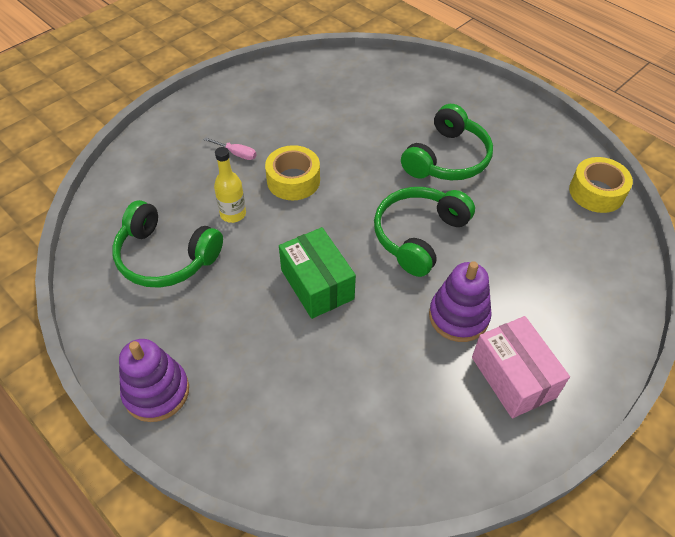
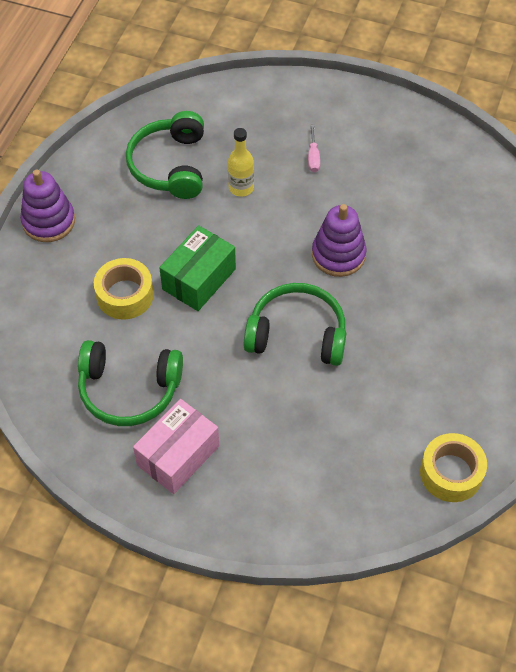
camera: 65 degrees right, 5 degrees up
yellow tape [265,145,320,200] -> yellow tape moved to [94,258,154,320]
green headphones [401,104,493,180] -> green headphones moved to [78,340,183,426]
purple stacking toy [429,261,492,342] -> purple stacking toy moved to [312,204,367,277]

